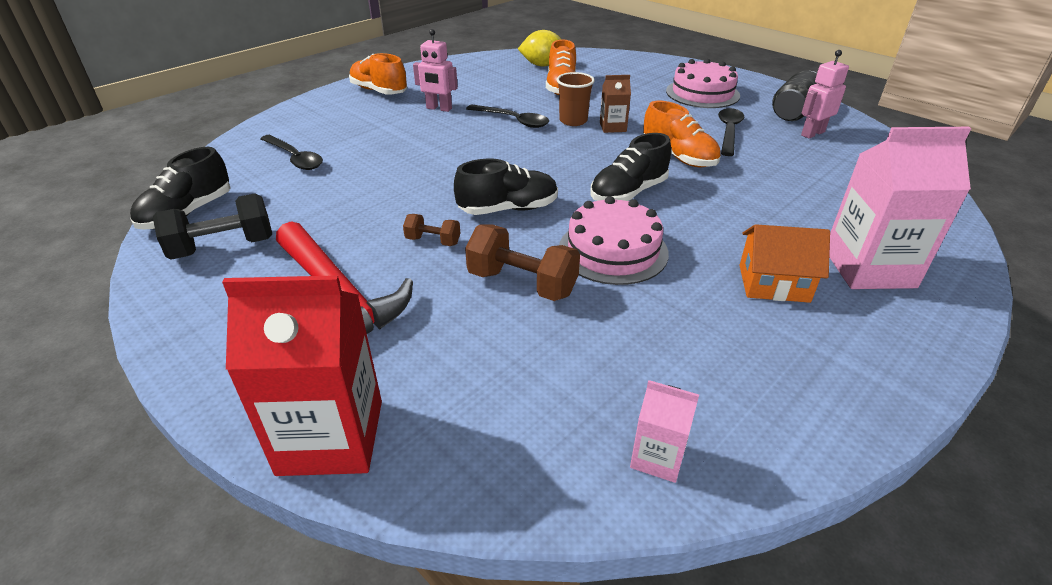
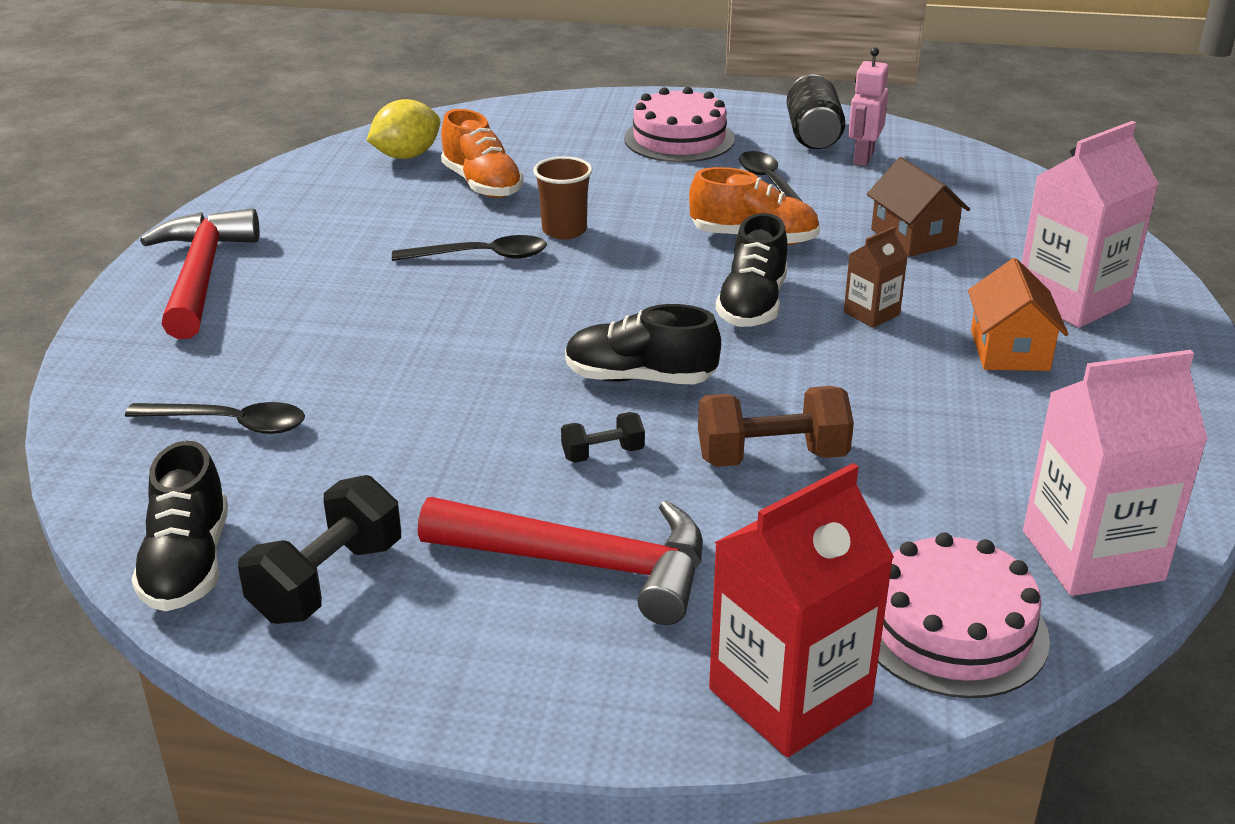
camera: 35 degrees left, 5 degrees down
orange shoe [349,53,407,95] -> red hammer [140,208,259,339]
brown dumbbell [403,214,460,246] -> black dumbbell [561,412,645,463]
pink robot [413,29,458,112] -> none
black shoe [454,159,558,215] -> black shoe turned 120 degrees counterclockwise [565,304,721,385]
pink cake [559,196,669,285] -> pink cake moved to [878,532,1050,698]
brown carton [600,75,631,133] -> brown carton moved to [844,227,908,328]
pink carton [630,380,699,483] -> pink carton [1023,350,1208,596], size x2.02
orange house [739,224,830,303] -> orange house turned 60 degrees counterclockwise [968,258,1068,371]
none -> brown house [867,157,970,257]

